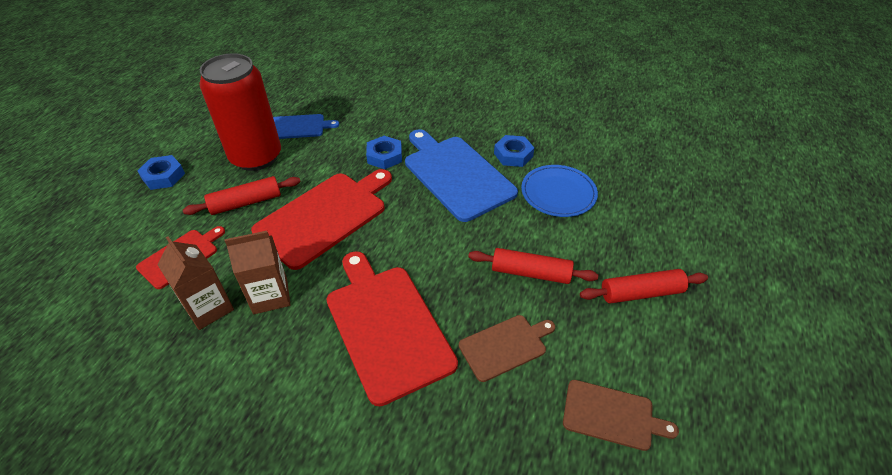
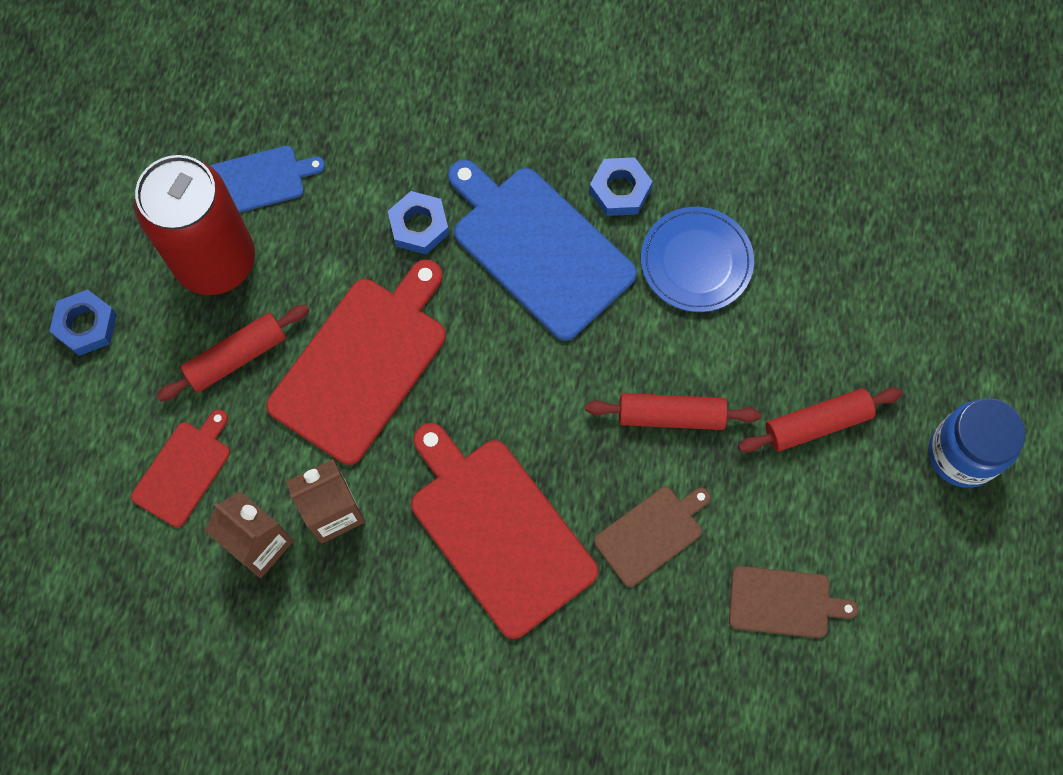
camera: 10 degrees left, 25 degrees up
none -> blue jar [928,398,1025,488]

